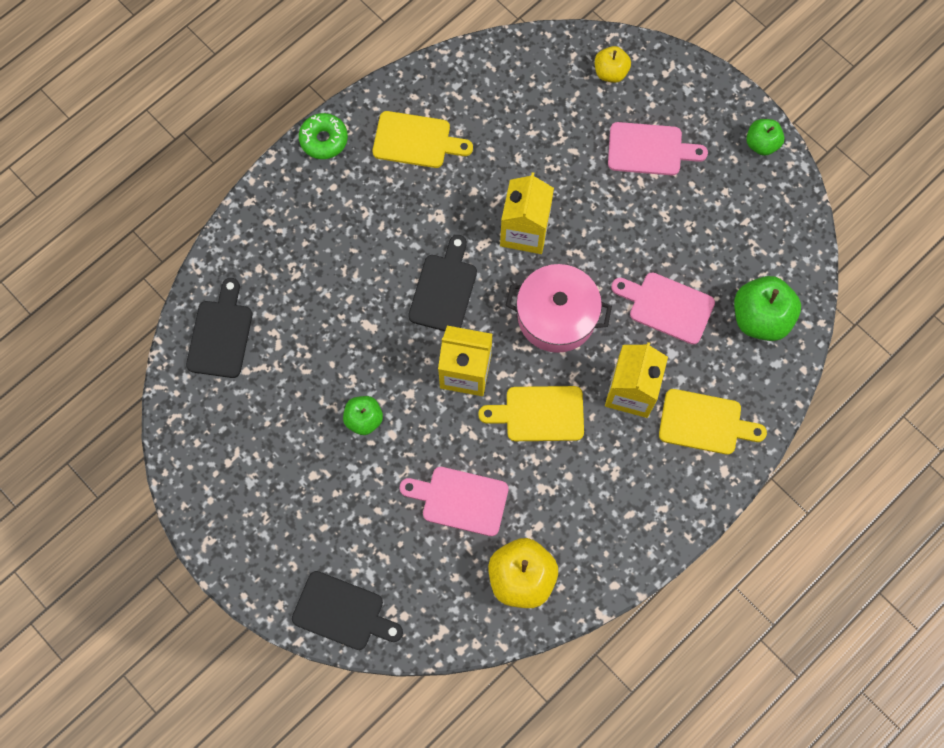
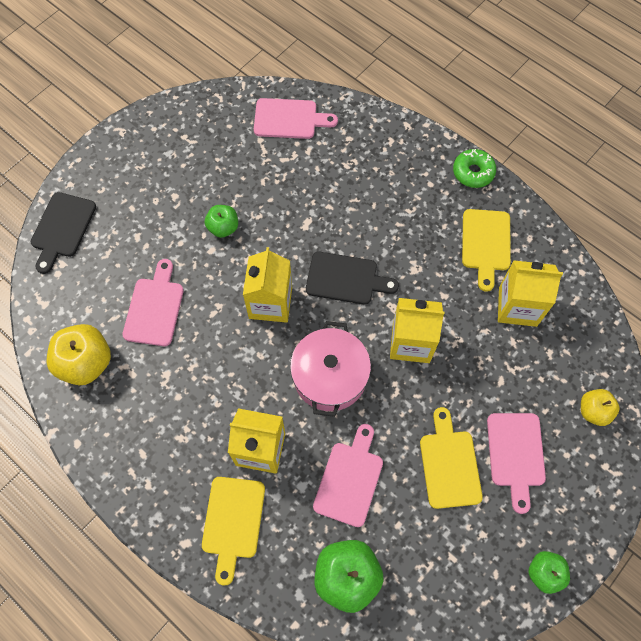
camera: 85 degrees right, 5 degrees down
black cutting board [186,278,252,378] -> pink cutting board [254,98,338,139]
yellow cutting board [478,386,584,441] -> yellow cutting board moved to [420,407,483,509]
none -> yellow carton [498,260,563,327]

